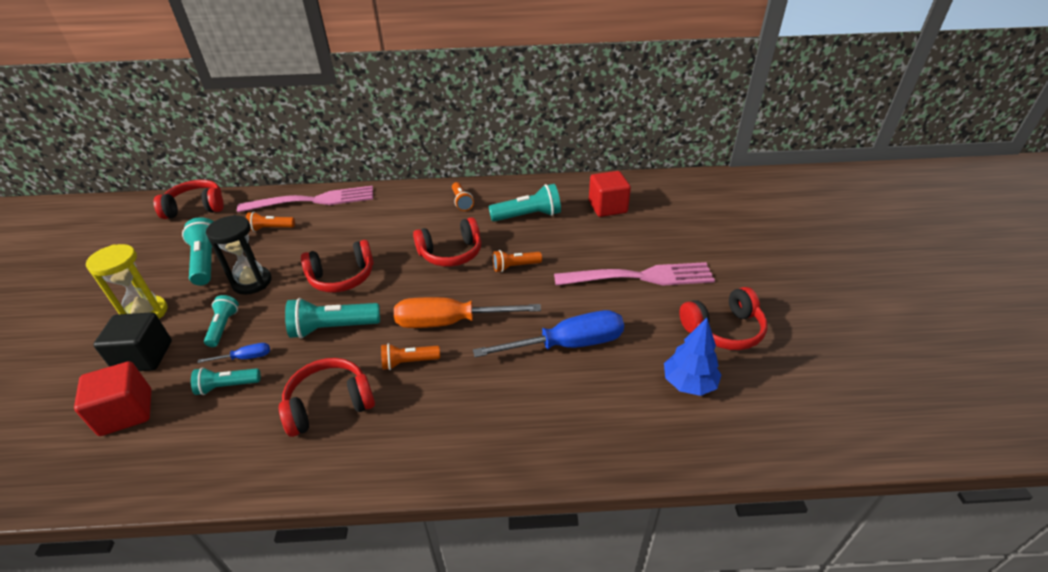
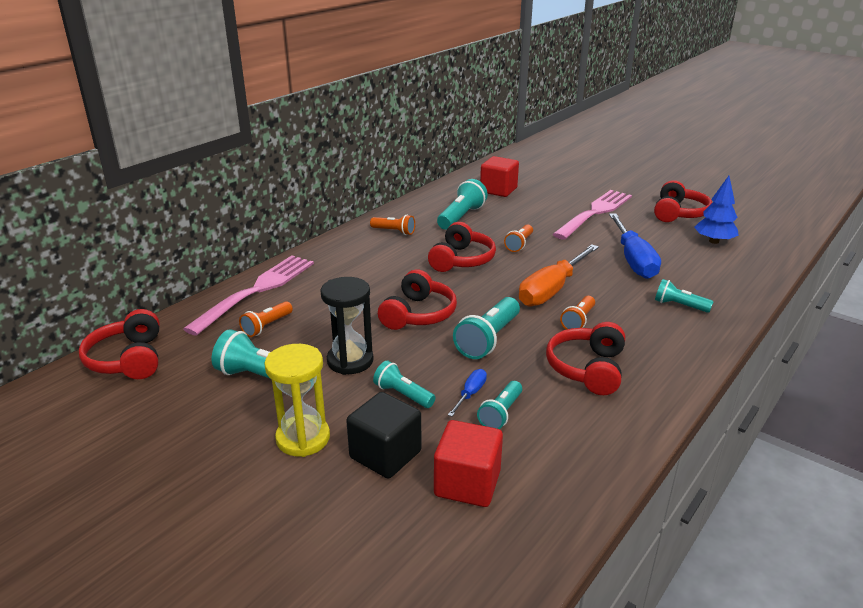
camera: 50 degrees left, 10 degrees down
red headphones [154,180,224,219] -> red headphones turned 45 degrees counterclockwise [79,309,160,379]
blue screwdriver [473,310,624,357] -> blue screwdriver turned 150 degrees clockwise [609,213,661,279]
none -> turquoise flashlight [655,279,713,313]

